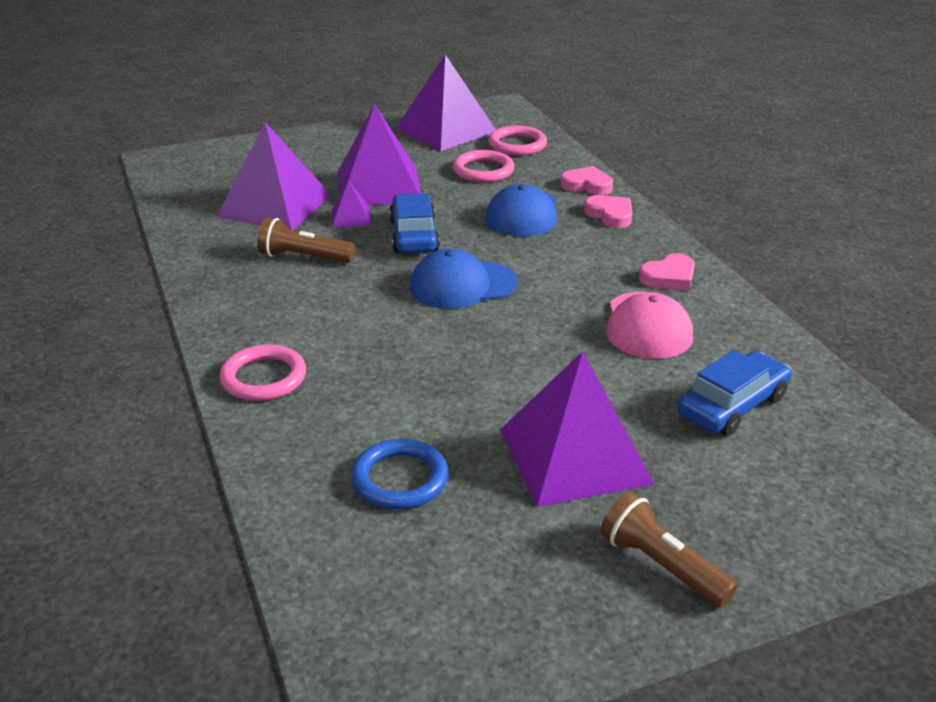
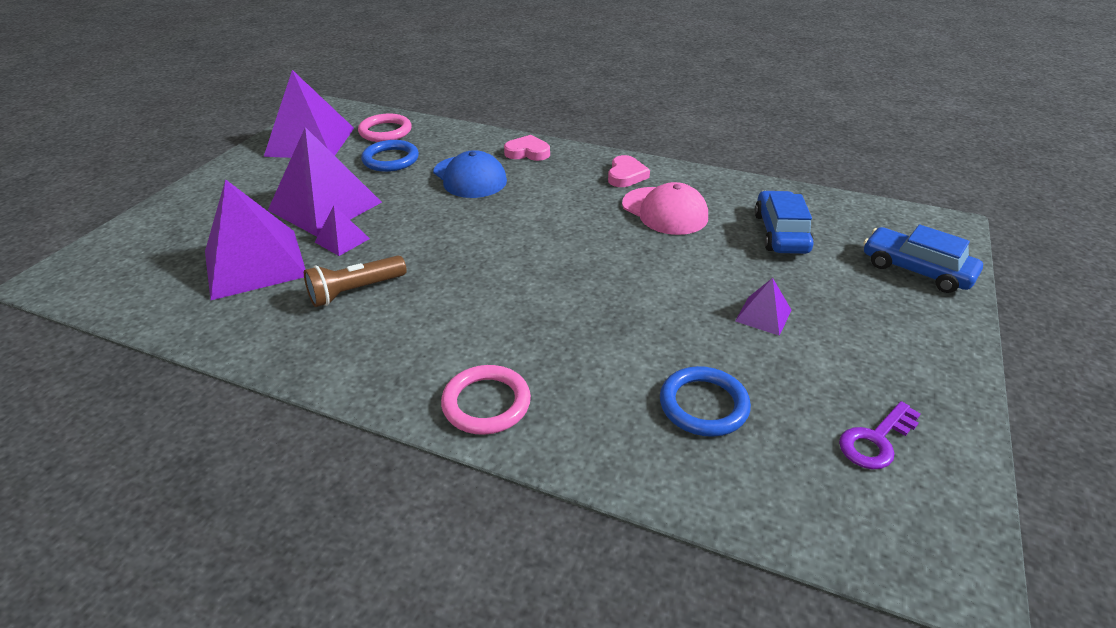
camera: 45 degrees left, 5 degrees up
blue car [389,193,440,253] -> blue car moved to [864,224,983,293]
blue cap [410,248,518,309] -> none
pink ring [453,150,515,183] -> blue ring [361,140,419,172]
purple pyramid [500,351,654,507] -> purple pyramid [735,278,791,336], size x0.45
pink heart [560,166,613,195] -> none
brown flashlight [601,492,738,608] -> none
none -> purple key [839,401,921,469]

